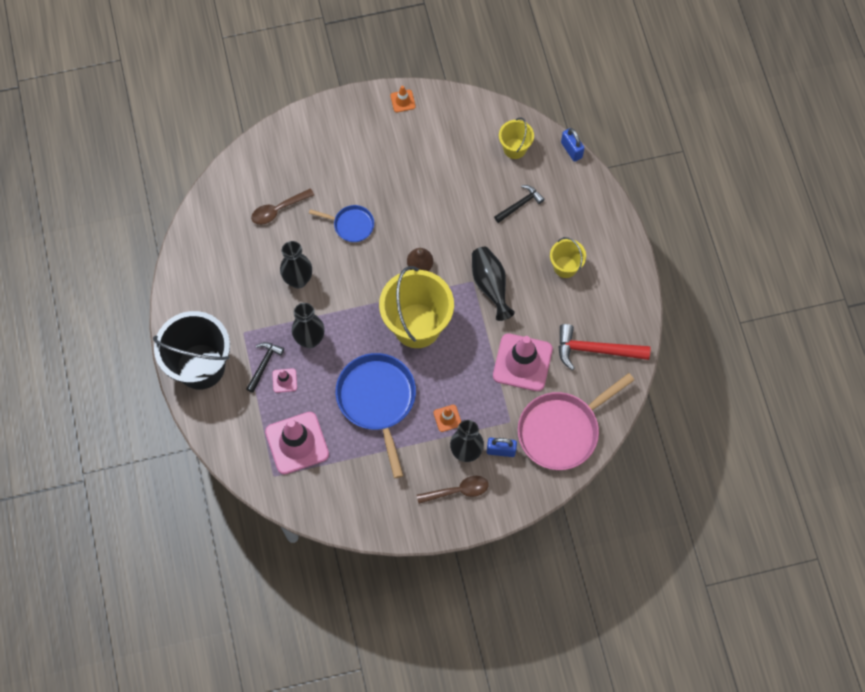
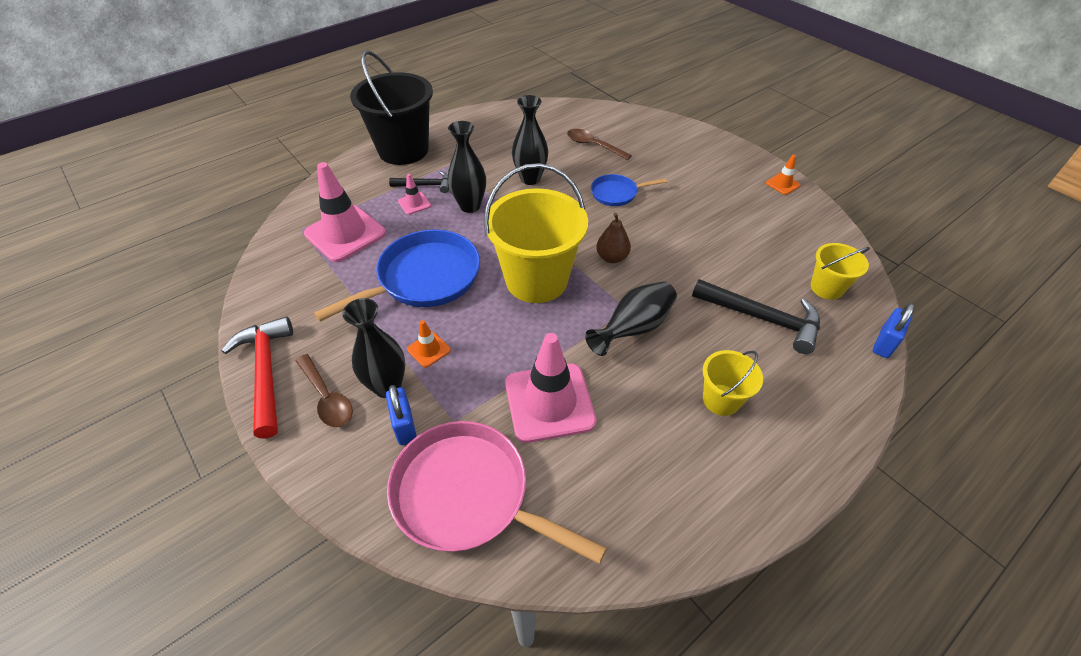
camera: 65 degrees right, 20 degrees down
blue pan [309,205,374,242] -> blue pan turned 90 degrees clockwise [591,174,667,206]
black hammer [494,185,544,223] -> black hammer [692,279,820,354], size x1.69
red hammer [558,324,651,370] -> red hammer moved to [222,316,293,439]

